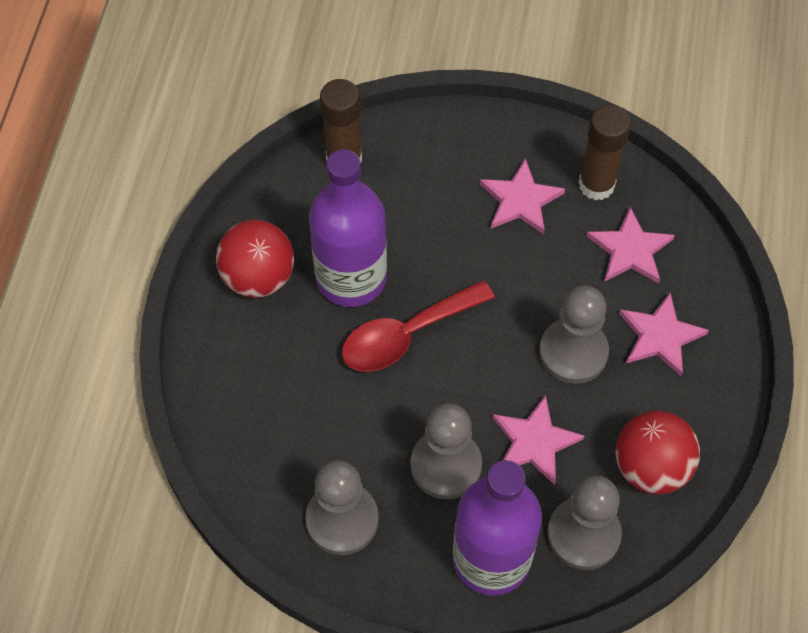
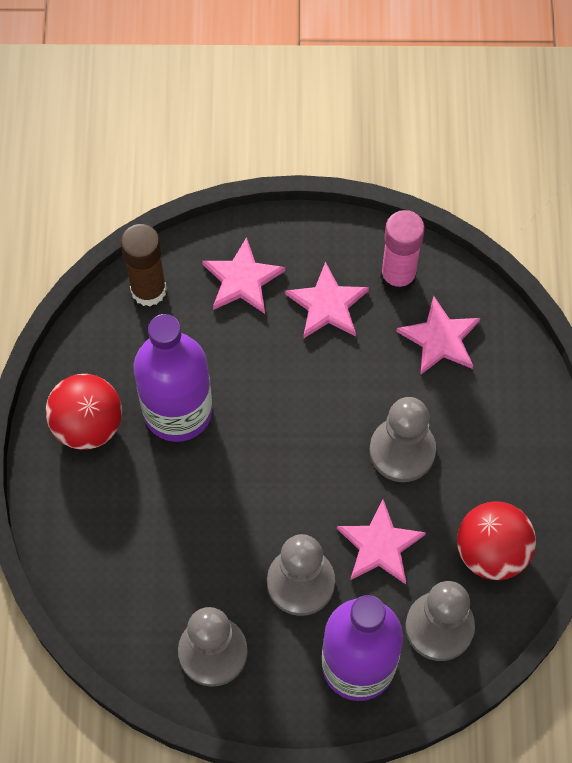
camera: 10 degrees left, 5 degrees up
red spoon [341,280,495,372] -> none
brown glue stick [579,105,631,200] -> pink glue stick [380,210,425,293]
pink star [619,293,709,376] -> pink star moved to [202,237,285,314]

